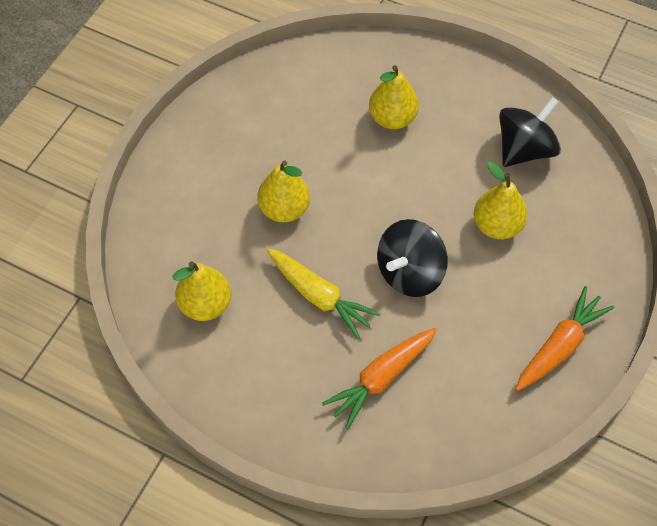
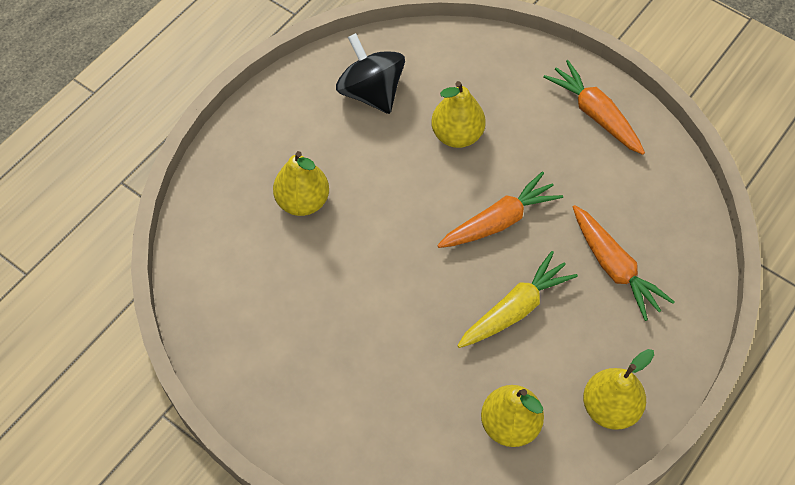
camera: 80 degrees left, 0 degrees up
yellow pear [257,160,310,222] -> yellow pear moved to [583,349,654,430]
black spinning top [377,219,448,297] -> orange carrot [437,171,563,248]

